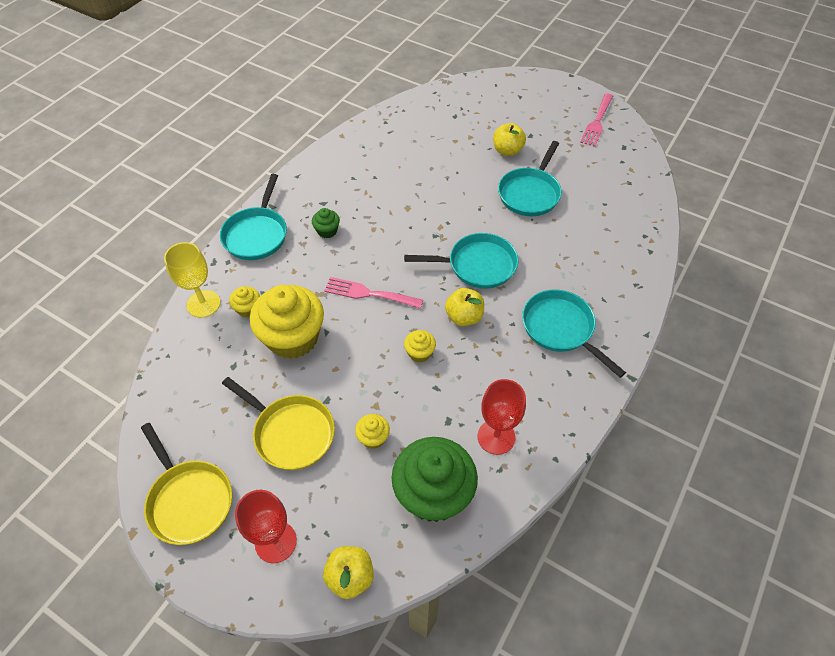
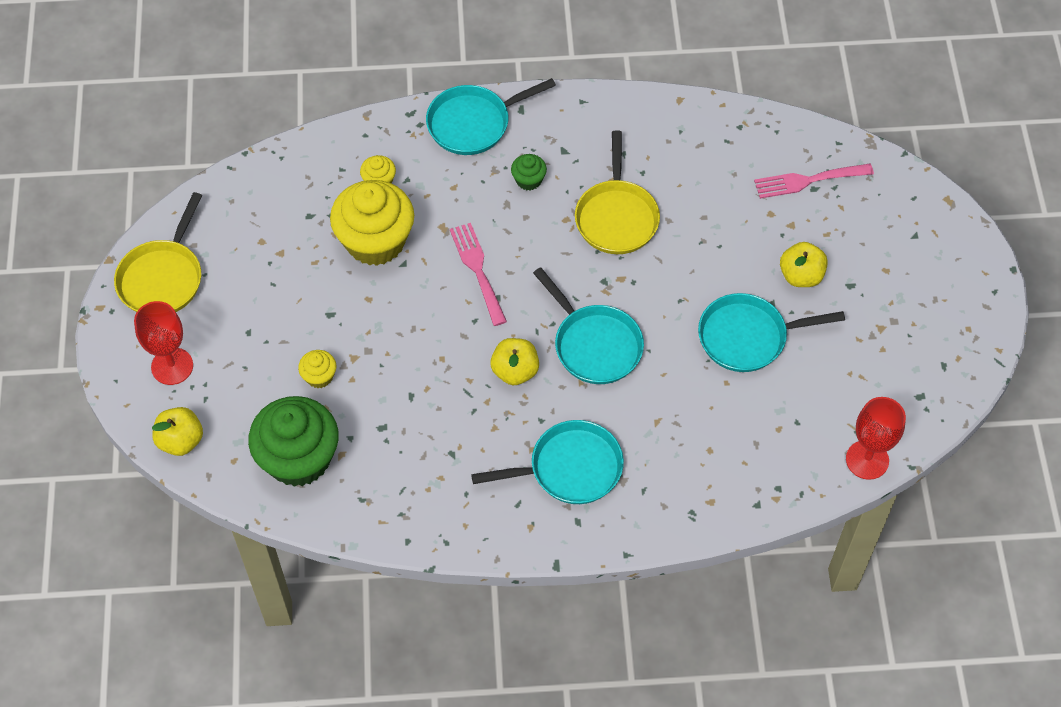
camera: 55 degrees right, 5 degrees up
yellow goblet [164,242,220,318] -> none
yellow pan [222,377,335,470] -> yellow pan moved to [575,130,660,254]
yellow cupcake [404,330,436,363] -> none
red goblet [478,379,526,455] -> red goblet moved to [846,397,906,480]
turquoise pan [522,289,626,378] -> turquoise pan turned 60 degrees clockwise [471,420,624,504]
pink fork [580,93,613,147] -> pink fork moved to [754,164,874,199]

